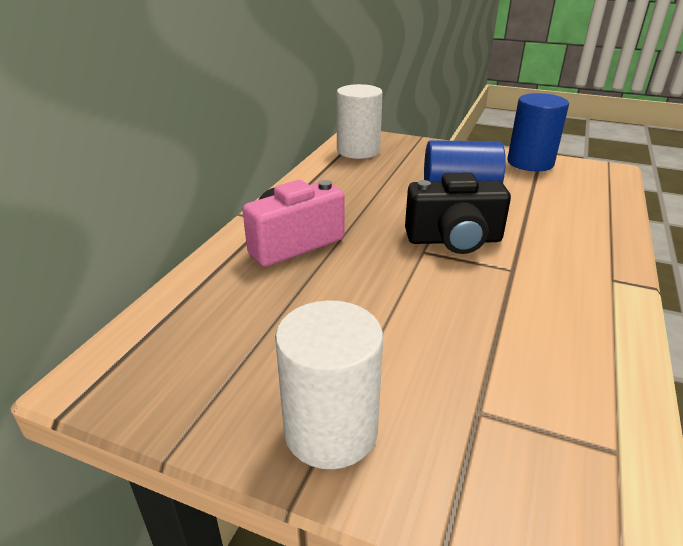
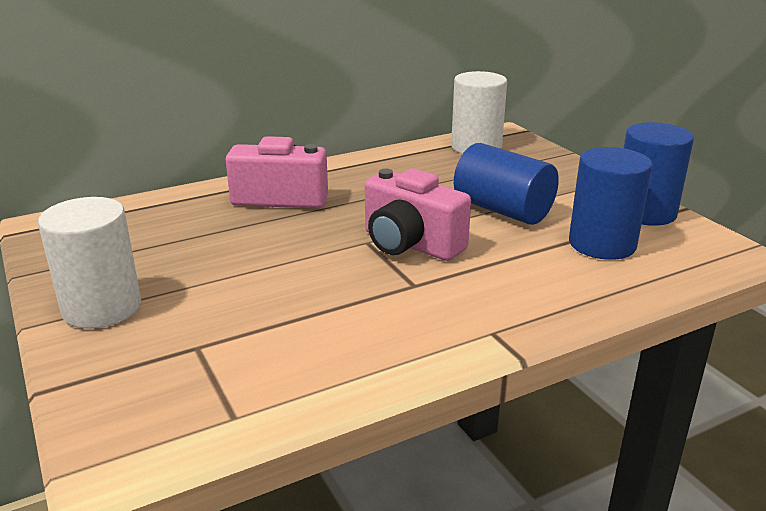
camera: 40 degrees right, 5 degrees down
black camera [405,173,511,254] -> pink camera [365,169,471,261]
none -> blue cylinder [569,147,653,260]

